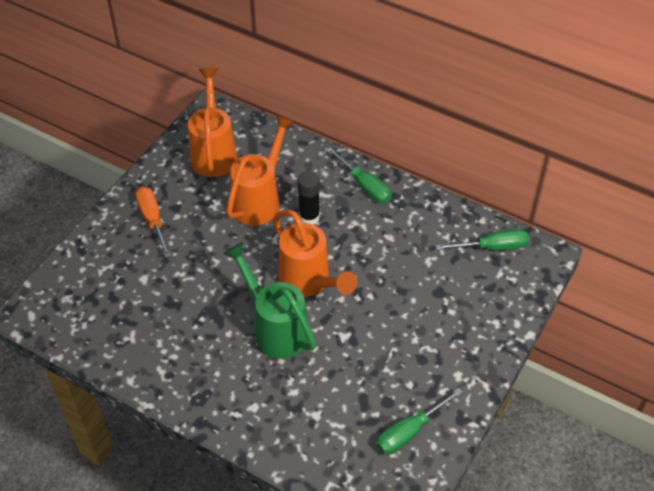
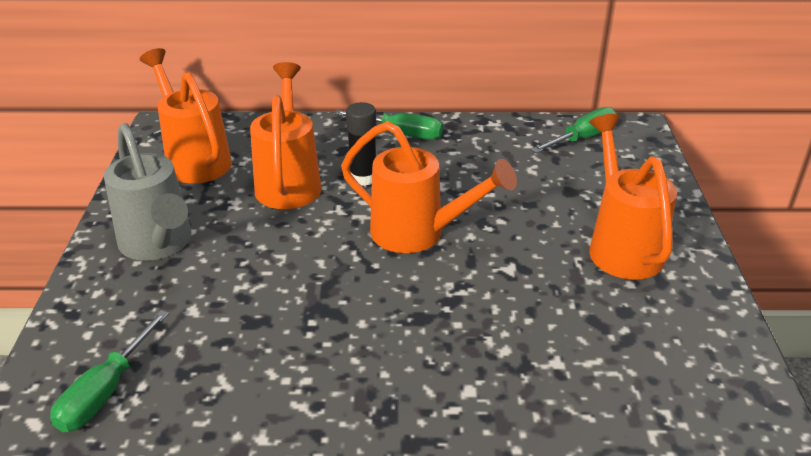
camera: 30 degrees left, 15 degrees down
orange screwdriver [135,187,171,258] -> grey watering can [104,123,191,261]
green watering can [223,242,316,359] -> none
green screwdriver [376,388,463,454] -> green screwdriver moved to [50,310,169,432]
none -> orange watering can [589,114,677,280]

